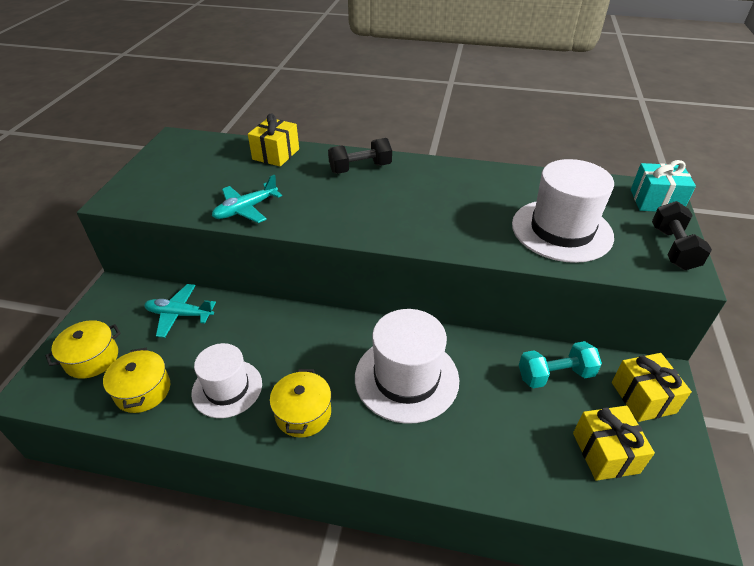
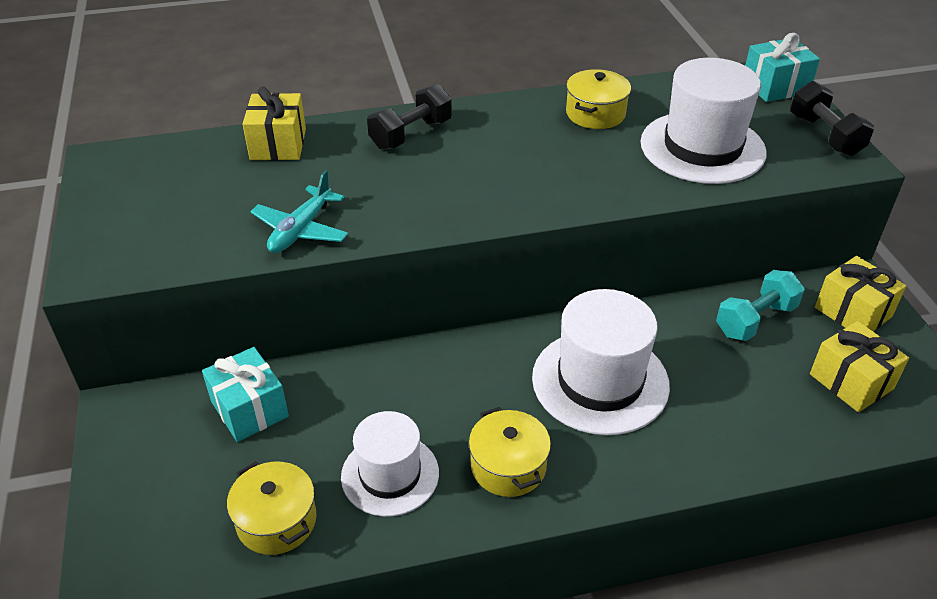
camera: 25 degrees left, 0 degrees up
yellow pot [45,320,121,379] -> yellow pot moved to [566,69,631,129]
turquoise plane [144,284,216,338] -> turquoise gift [202,347,289,442]

